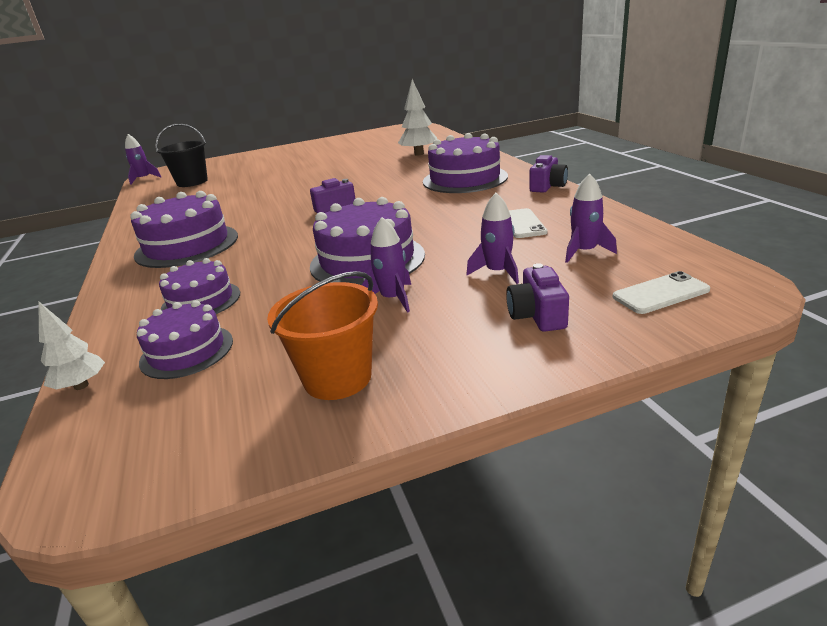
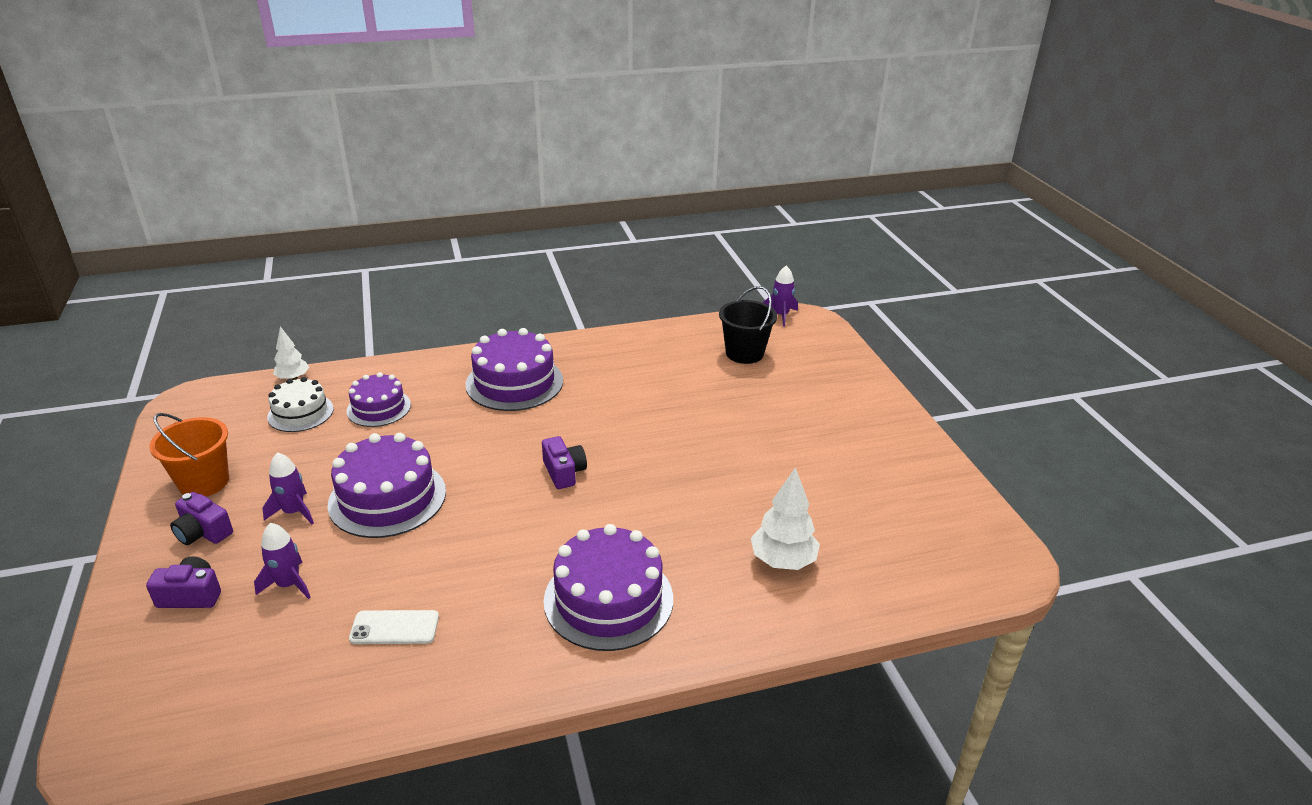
camera: 90 degrees right, 5 degrees up
purple cake [137,300,233,379] -> white cake [267,377,334,432]
purple camera [529,155,568,193] -> purple camera moved to [170,492,233,545]
purple rocket [565,173,617,263] -> none
white phone [613,271,710,314] -> none

